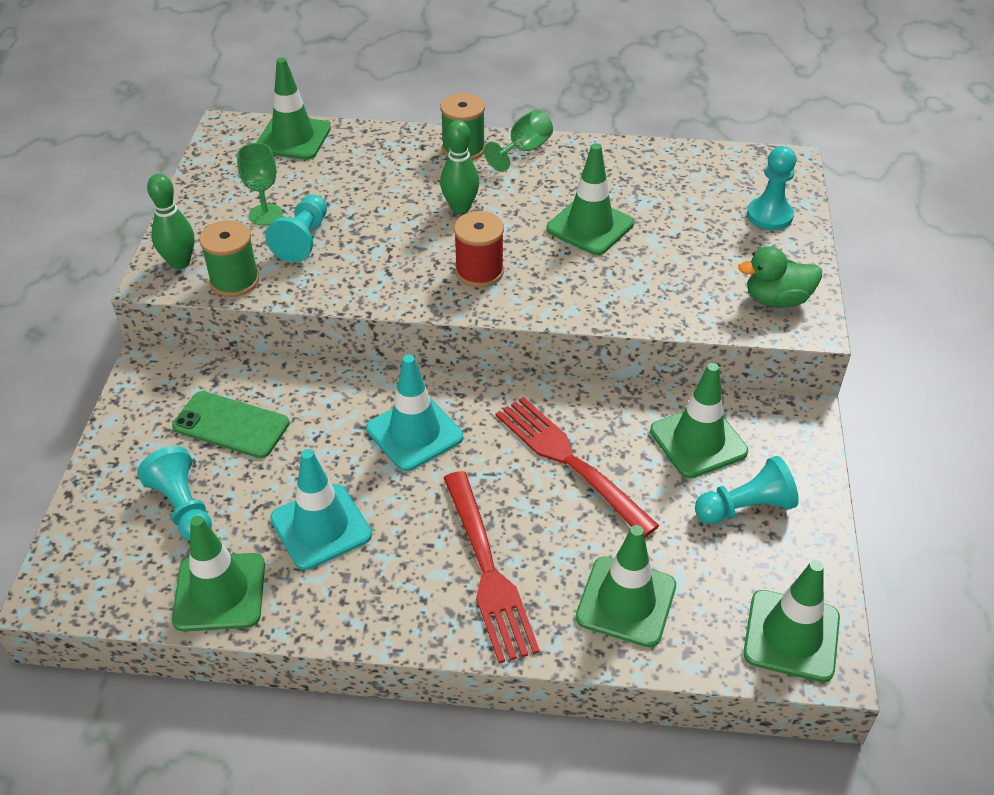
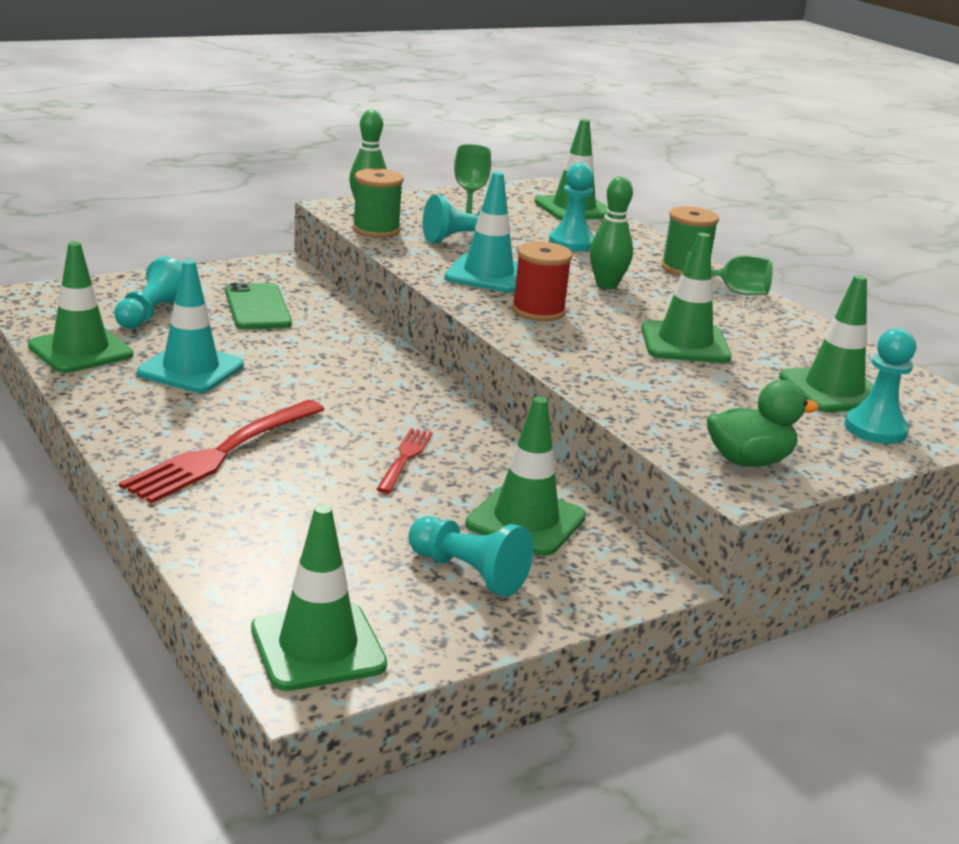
camera: 50 degrees right, 20 degrees down
turquoise traffic cone [366,354,463,471] -> turquoise traffic cone moved to [445,172,518,293]
red fork [496,397,659,537] -> red fork [376,428,433,493], size x0.54
green traffic cone [576,525,676,647] -> green traffic cone moved to [779,275,874,412]
green duck [738,246,822,308] -> green duck turned 120 degrees clockwise [707,380,819,467]
none -> turquoise pawn [549,163,594,251]

